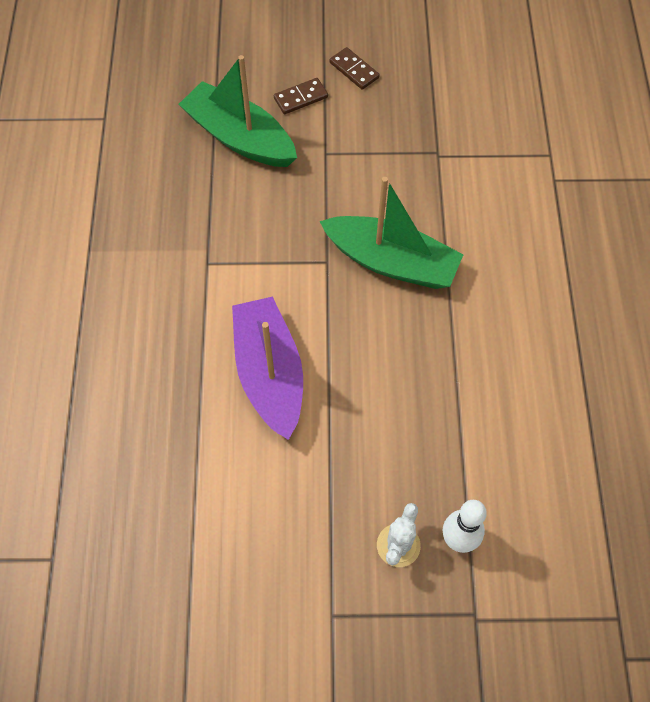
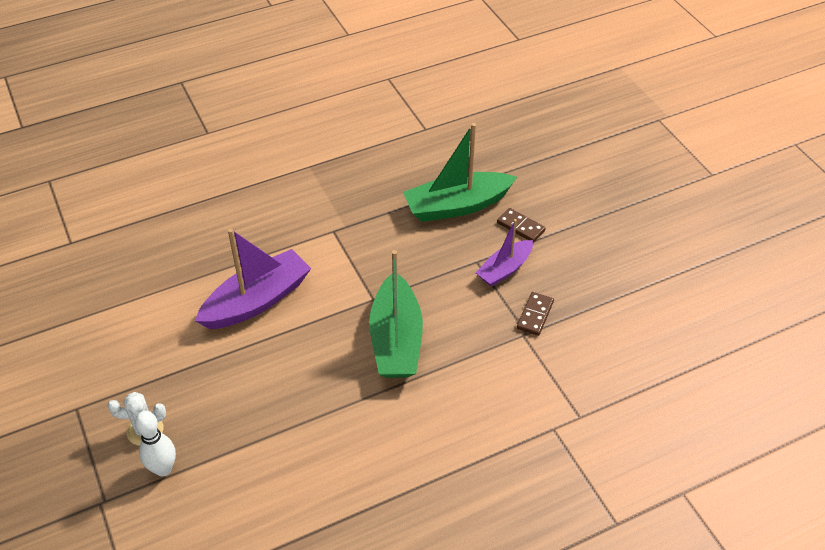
camera: 65 degrees right, 15 degrees down
green boat [179,55,297,167] -> green boat turned 120 degrees counterclockwise [403,123,517,222]
brown domino [330,47,380,90] -> brown domino moved to [517,292,554,336]
none -> purple boat [476,219,533,287]

